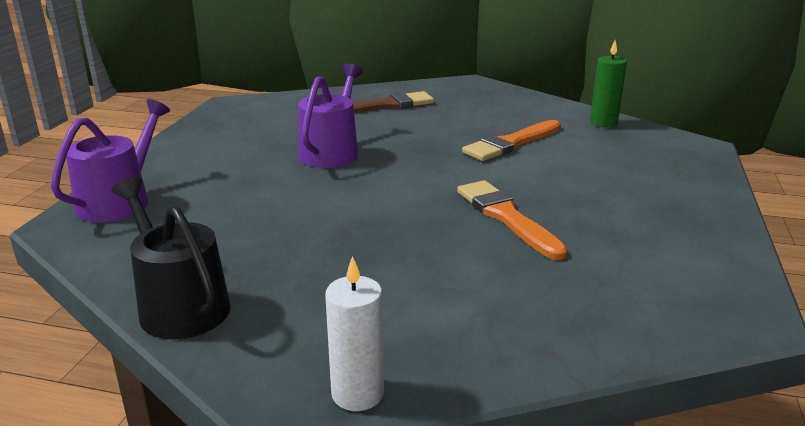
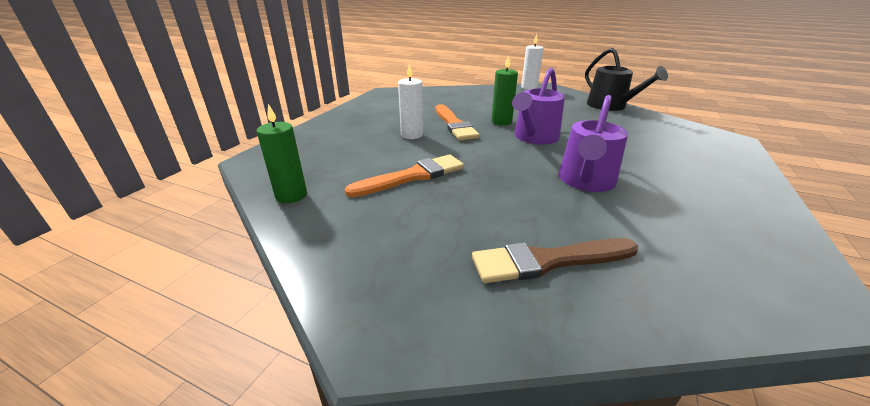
camera: 170 degrees left, 5 degrees up
purple watering can [51,99,170,223] -> purple watering can moved to [512,67,565,144]
none -> white candle [398,63,423,139]
none -> green candle [491,55,518,126]

